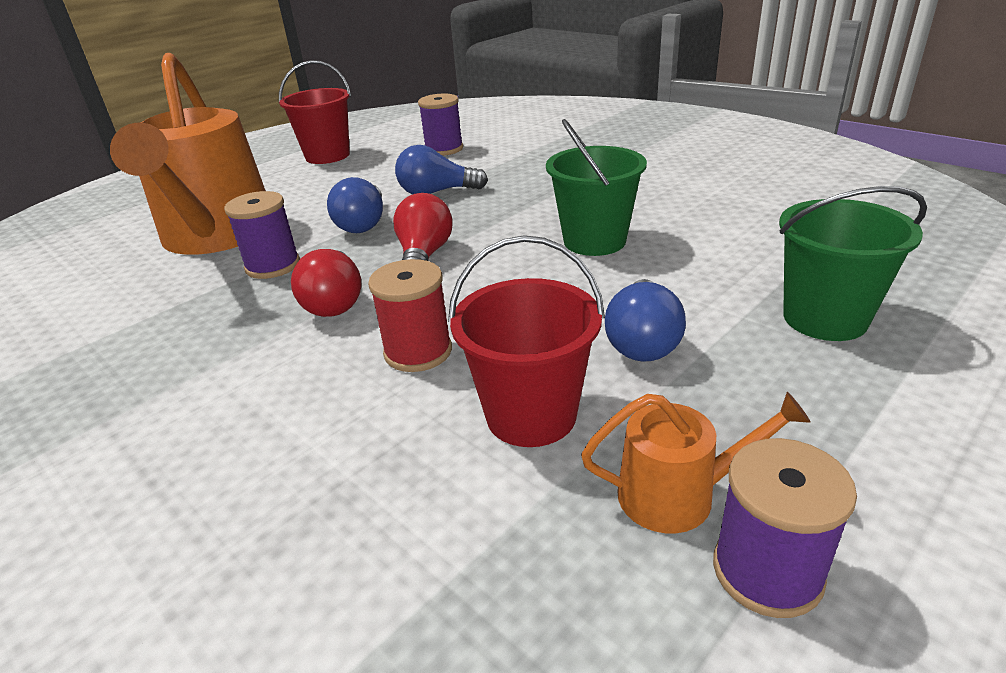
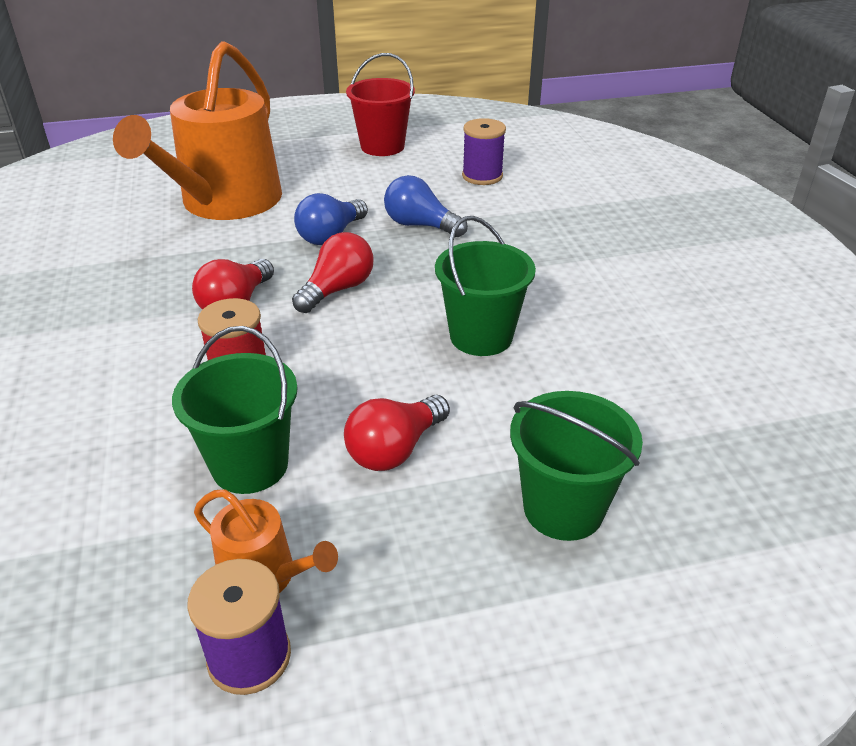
camera: 30 degrees right, 5 degrees up
purple spool [224,191,300,279] -> none
red bucket [448,235,605,447] -> green bucket [172,326,297,494]
blue light bulb [605,279,686,362] -> red light bulb [344,395,450,471]

